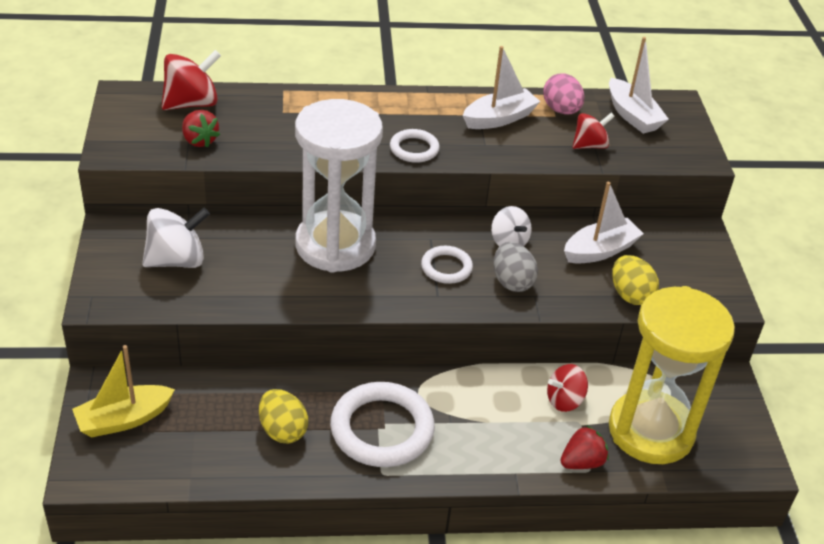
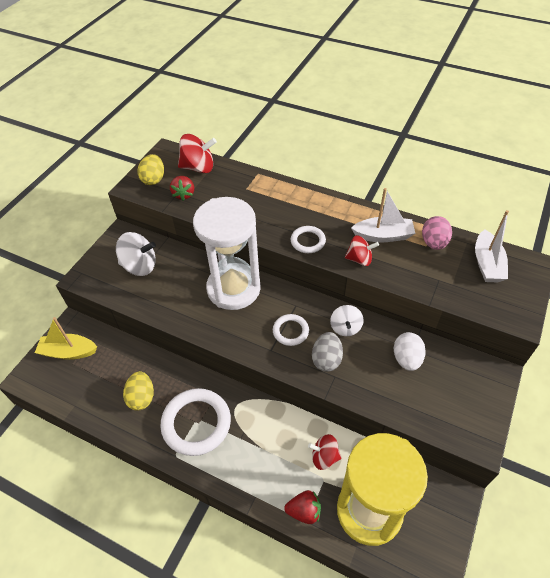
camera: 35 degrees right, 10 degrees up
white boat [564,182,644,263] -> white egg [394,332,426,371]
red spinning top [573,113,615,149] -> red spinning top moved to [345,235,379,266]
yellow egg [612,255,659,305] -> yellow egg moved to [138,154,164,185]

